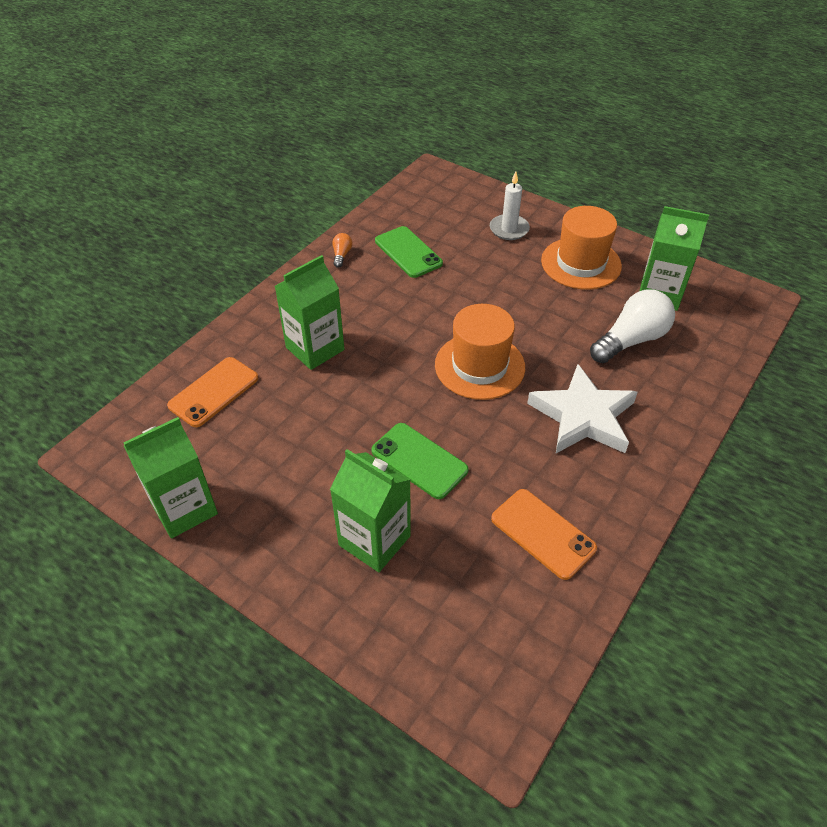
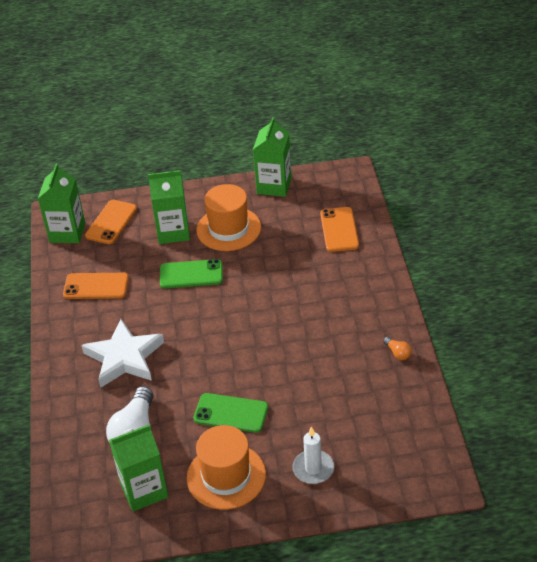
camera: 140 degrees right, 5 degrees down
green carton [275,255,344,370] -> green carton moved to [38,164,85,243]
green phone [375,226,443,278] -> green phone moved to [194,393,268,433]
orange hat [435,304,525,400] -> orange hat moved to [196,184,261,251]
none -> orange phone [85,200,137,244]

